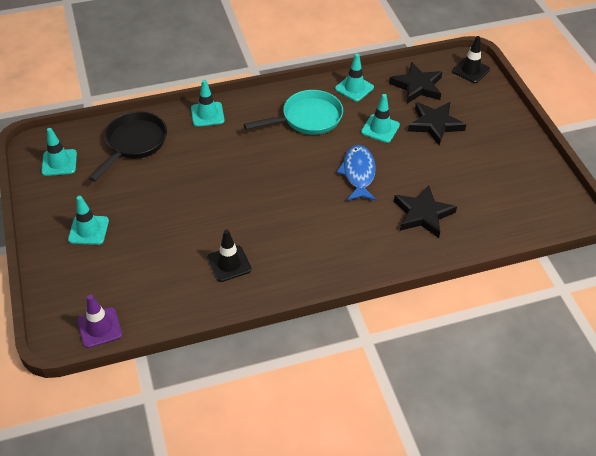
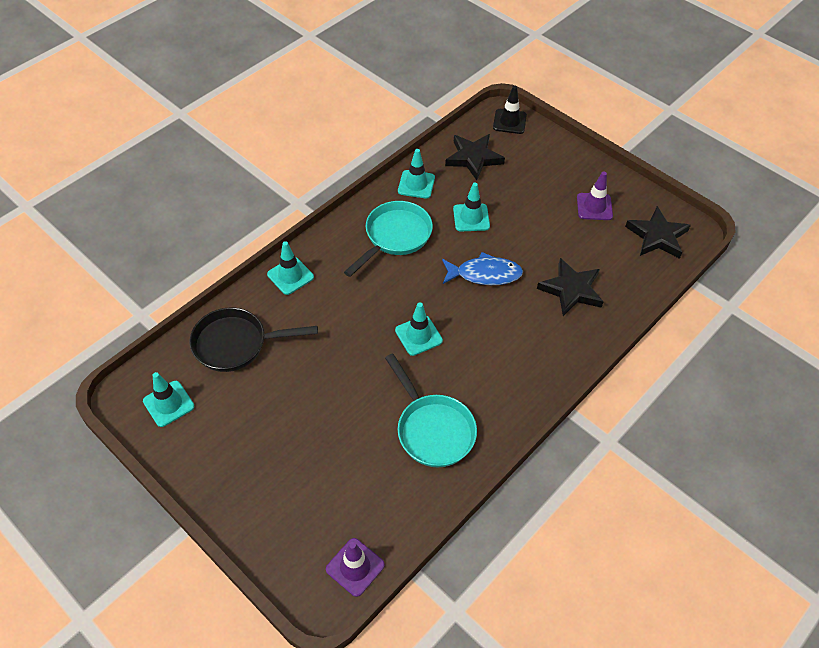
camera: 30 degrees left, 5 degrees up
turquoise traffic cone [68,196,109,245] -> turquoise traffic cone moved to [395,302,443,356]
black pan [89,112,167,182] -> black pan turned 90 degrees counterclockwise [190,307,318,372]
black traffic cone [207,230,251,282] -> turquoise pan [385,353,477,467]
blue fish [337,145,376,200] -> blue fish turned 120 degrees clockwise [442,252,523,285]
black star [408,102,466,145] -> black star moved to [625,206,691,259]
none -> purple traffic cone [577,172,613,220]

